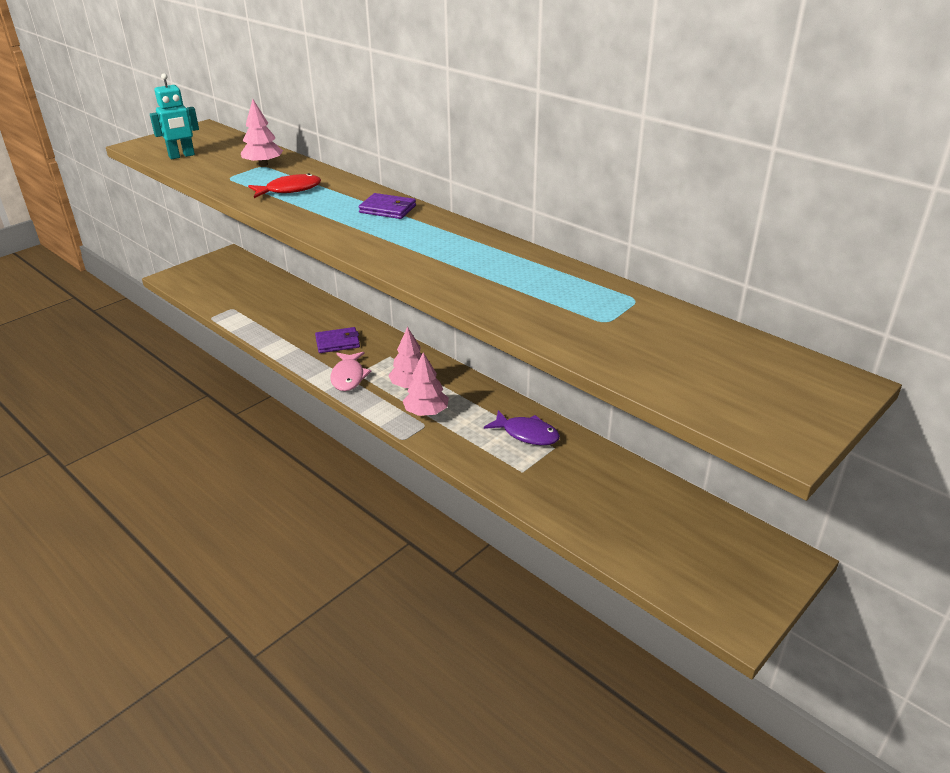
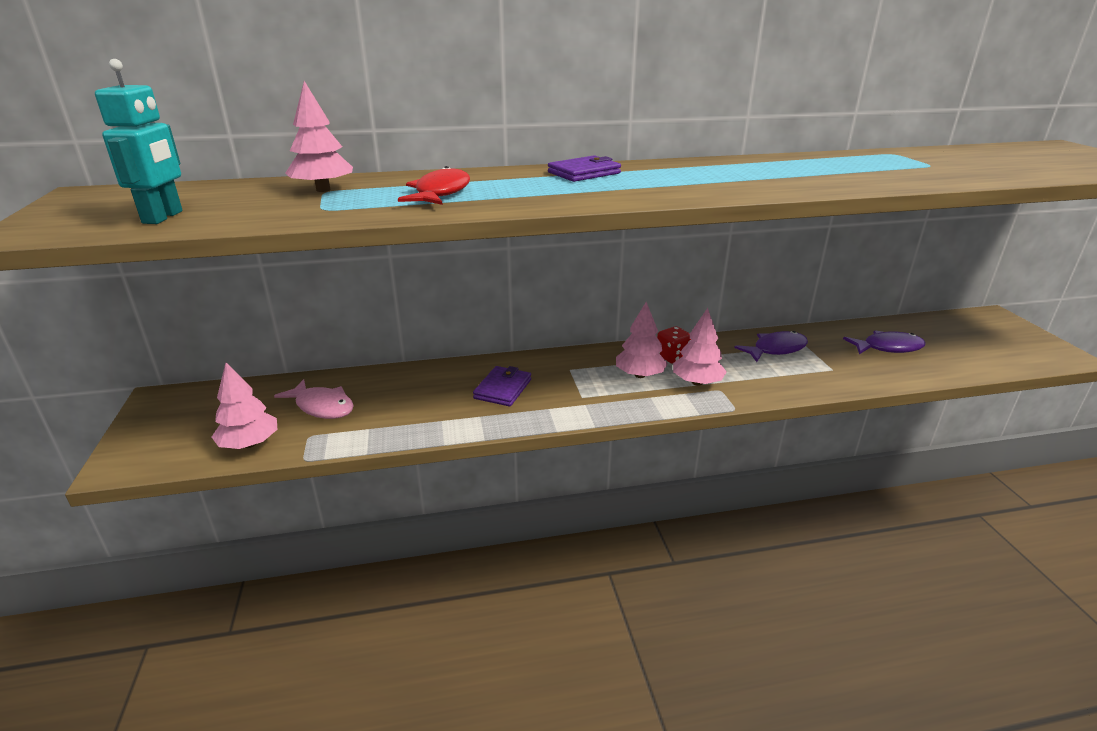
camera: 55 degrees left, 5 degrees down
pink fish [330,352,371,391] -> pink fish moved to [274,379,354,419]
none -> pink tree [212,362,277,449]
none -> red dice [657,326,691,364]
none -> purple fish [843,331,926,354]

